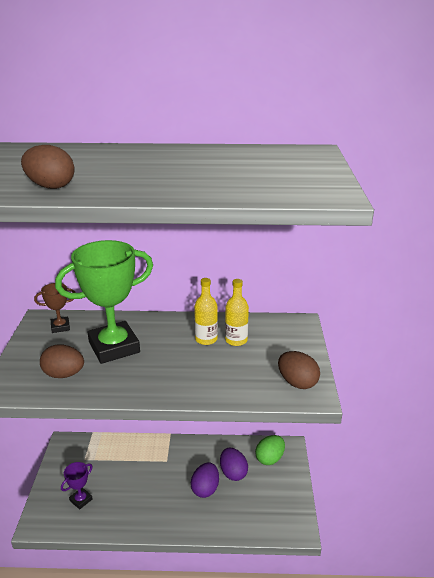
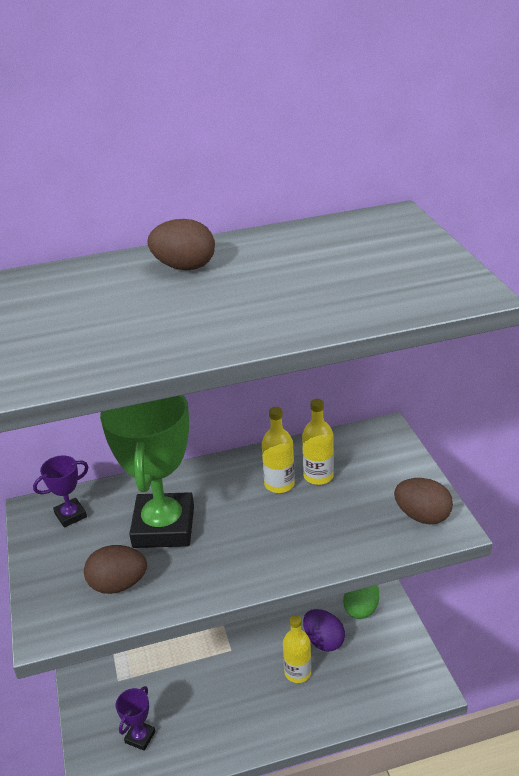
camera: 15 degrees left, 5 degrees up
brown egg [21,145,75,189] -> brown egg moved to [148,219,215,270]
brown trophy [34,283,76,333] -> purple trophy [33,455,89,528]
green trophy [55,240,153,364] -> green trophy turned 45 degrees counterclockwise [100,395,194,548]
purple egg [191,462,219,498] -> yellow bottle [283,615,311,683]

